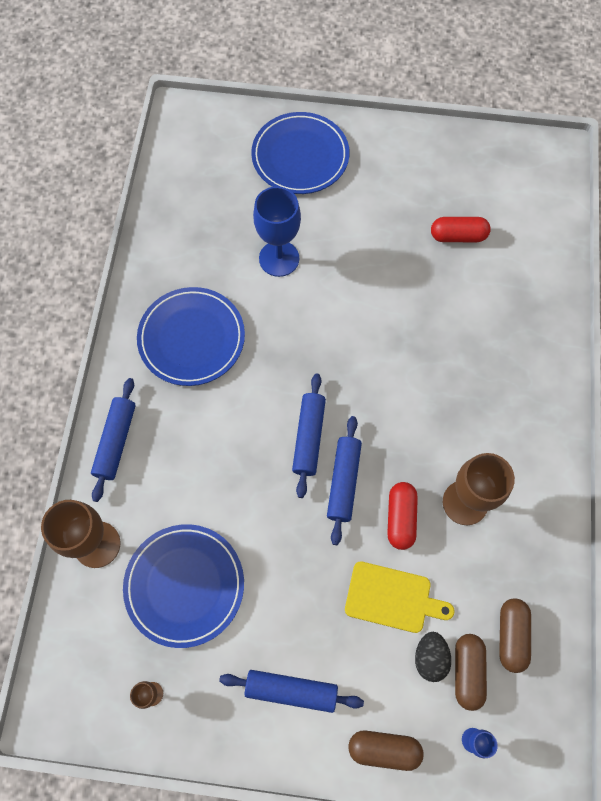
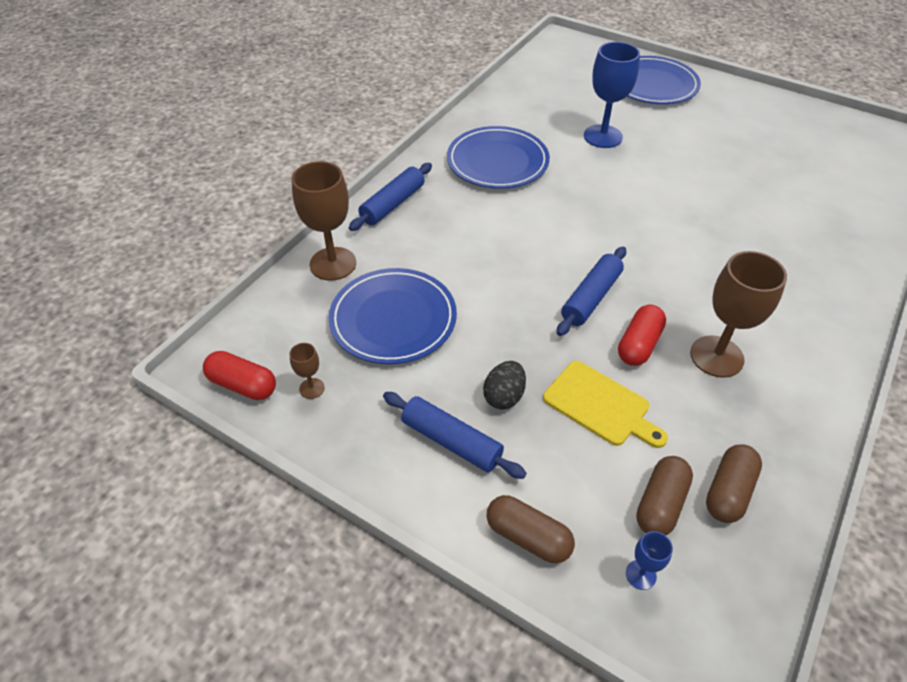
camera: 25 degrees right, 20 degrees down
blue rolling pin [292,373,326,498] -> none
black egg [415,632,451,682] -> black egg moved to [483,361,526,410]
red capsule [431,217,491,242] -> red capsule moved to [203,351,276,400]

